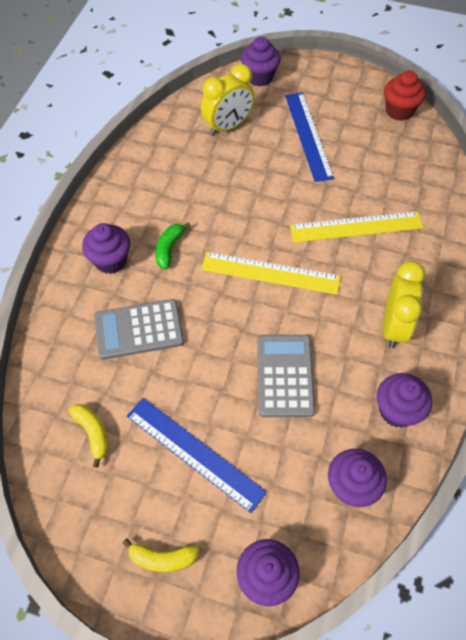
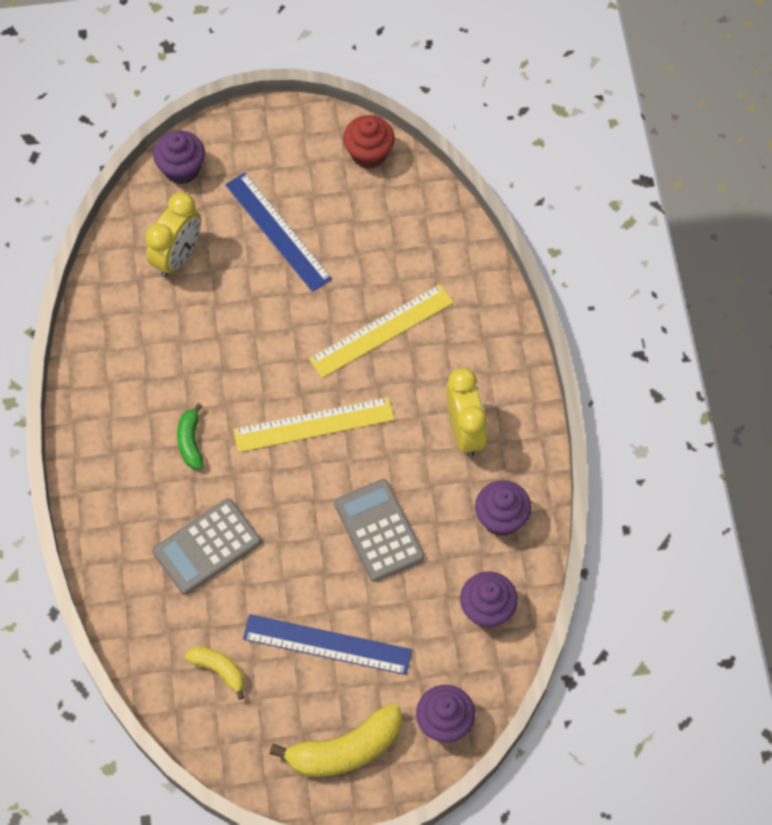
camera: 25 degrees left, 5 degrees up
purple cupcake [82,223,130,274] -> none
yellow banana [123,538,199,572] -> yellow banana [270,703,402,777], size x1.80

